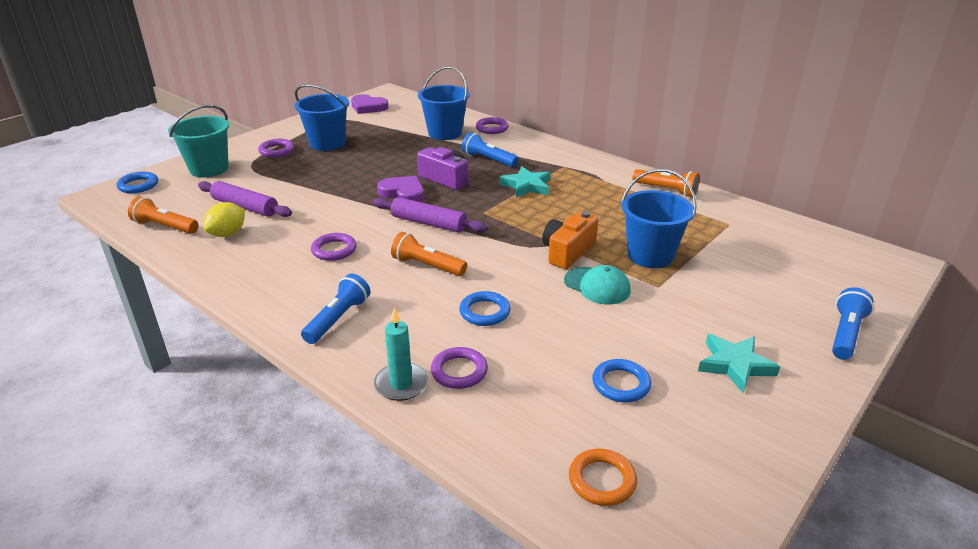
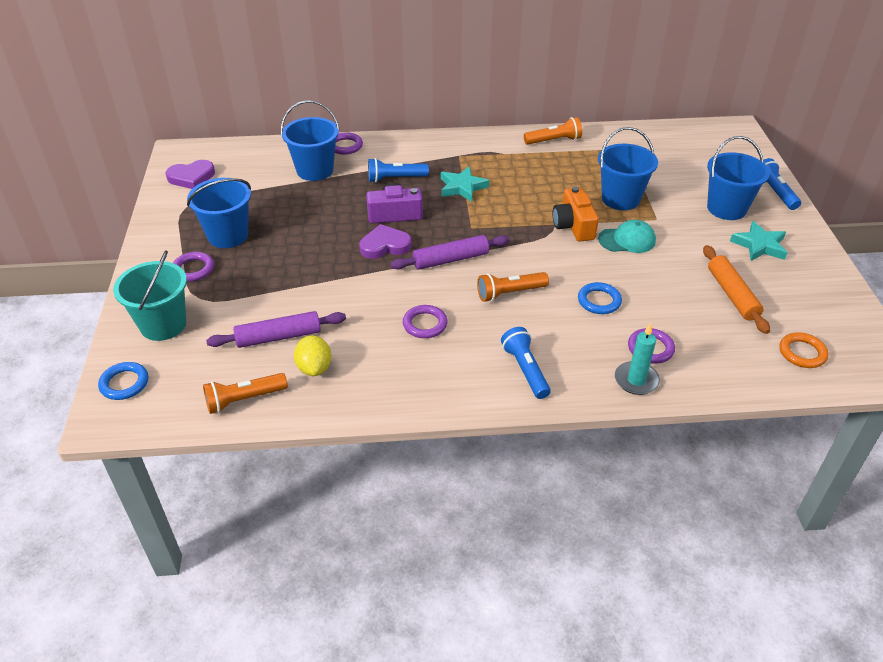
camera: 45 degrees left, 10 degrees up
blue ring [592,359,651,402] -> orange rolling pin [703,245,770,334]
none -> blue bucket [707,136,770,220]

